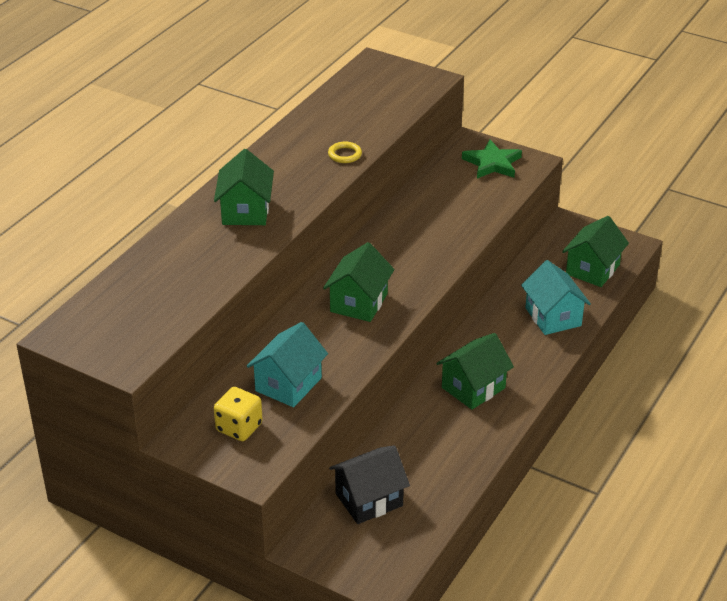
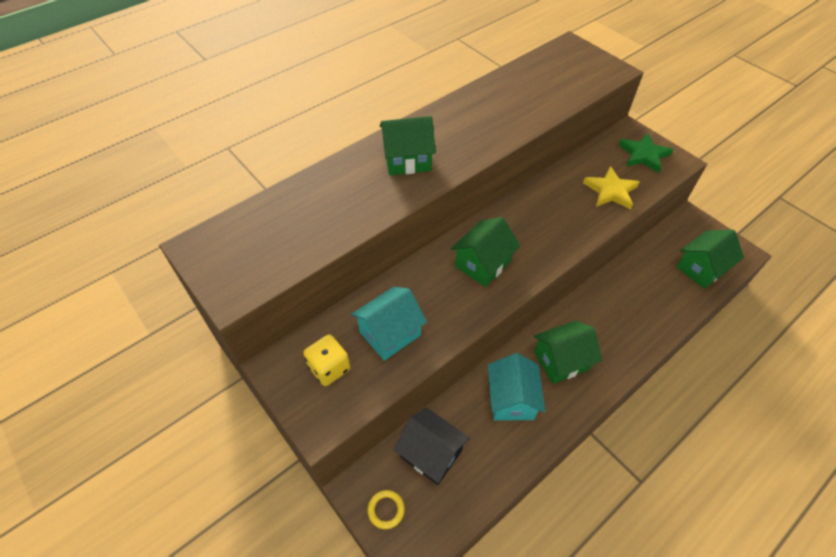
camera: 20 degrees right, 15 degrees up
green house [214,149,274,225] -> green house turned 60 degrees clockwise [380,116,436,175]
yellow ring [328,141,362,163] -> yellow ring moved to [367,490,405,529]
black house [329,445,410,524] -> black house turned 45 degrees clockwise [393,407,470,485]
turquoise house [521,260,591,335] -> turquoise house moved to [488,353,545,420]
none -> yellow star [583,166,640,210]

